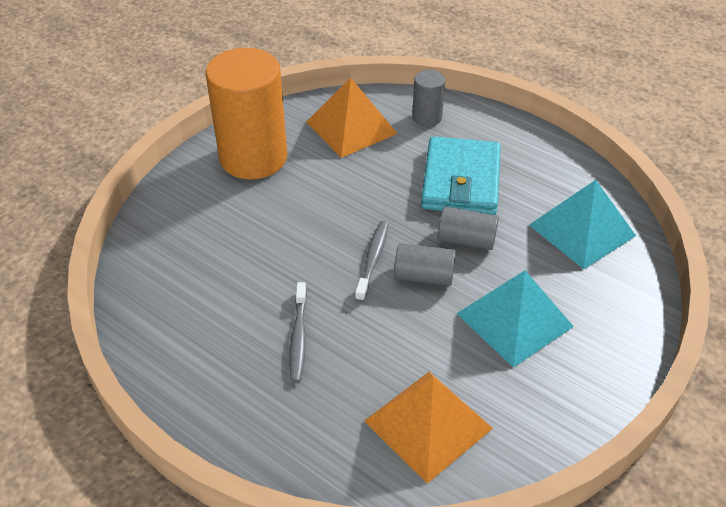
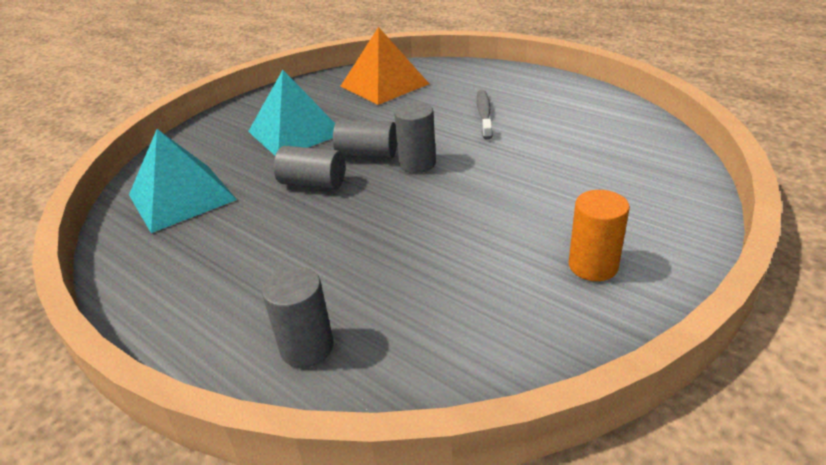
camera: 175 degrees left, 10 degrees down
orange cylinder [206,48,287,179] -> orange cylinder [569,190,630,281], size x0.46
orange pyramid [306,78,398,158] -> none
grey toothbrush [355,221,389,302] -> grey cylinder [394,102,436,173]
turquoise wallet [421,136,501,215] -> none

